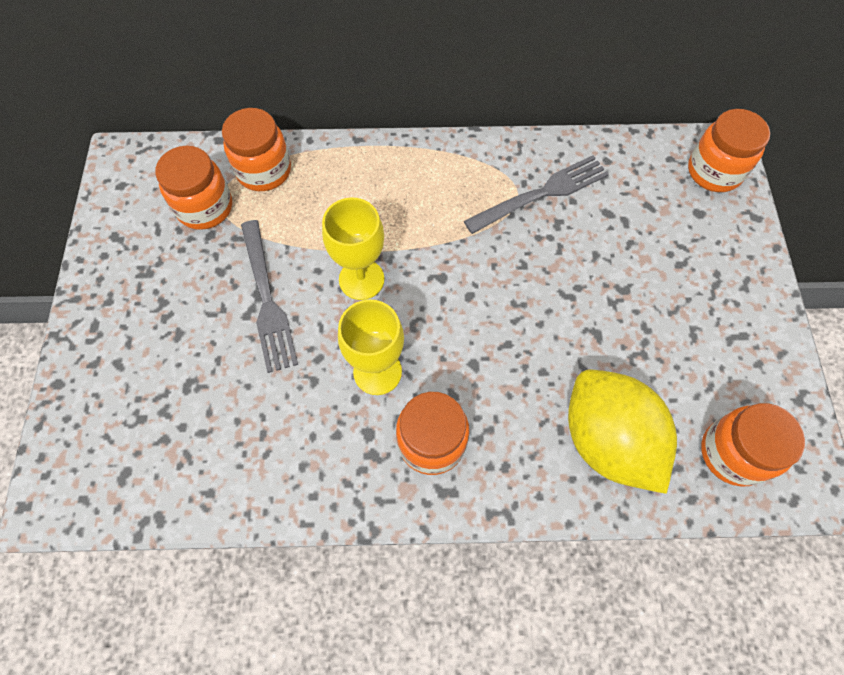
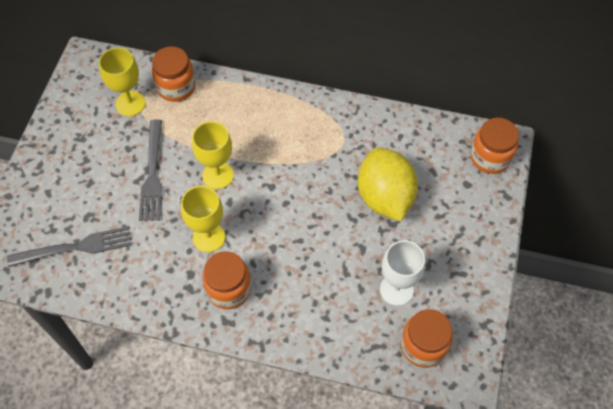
camera: 15 degrees right, 5 degrees down
orange jar [155,146,232,230] -> yellow goblet [99,48,145,116]
grey fork [464,155,609,234] -> grey fork moved to [7,226,132,267]
yellow lemon [568,370,677,494] -> yellow lemon moved to [358,147,418,221]
none -> white goblet [380,240,425,306]

